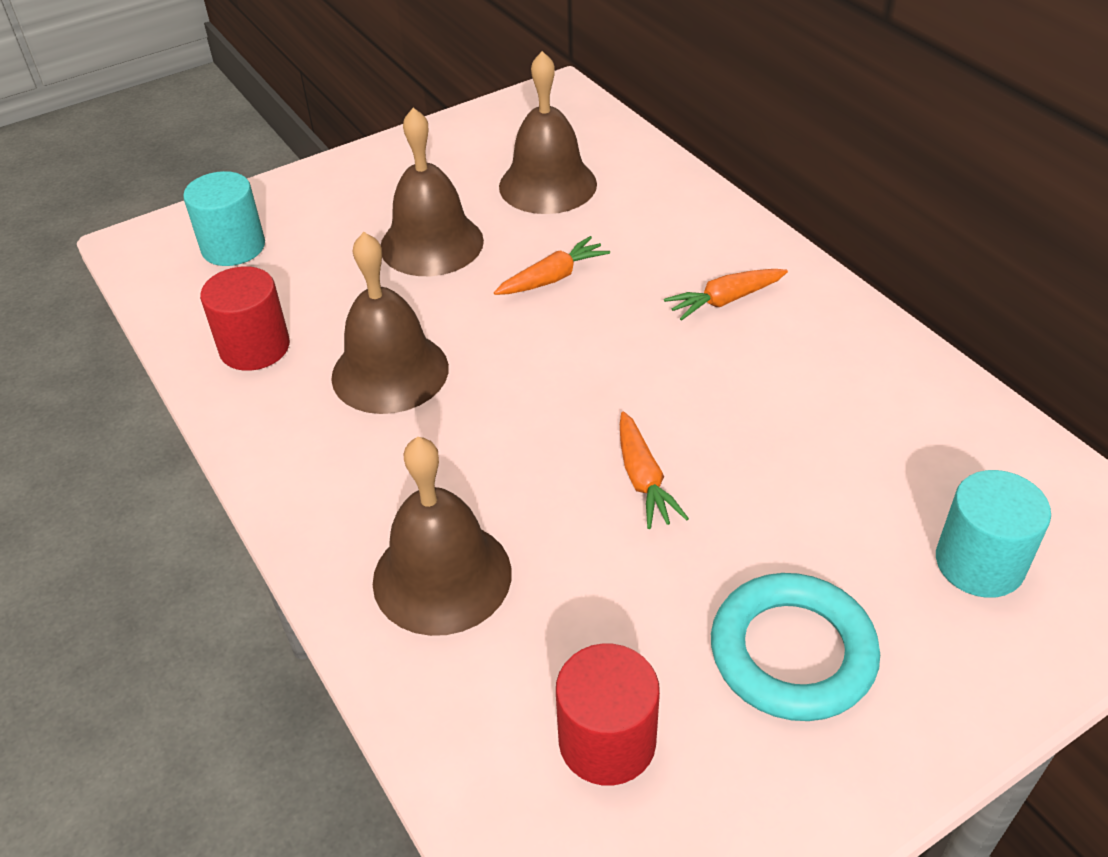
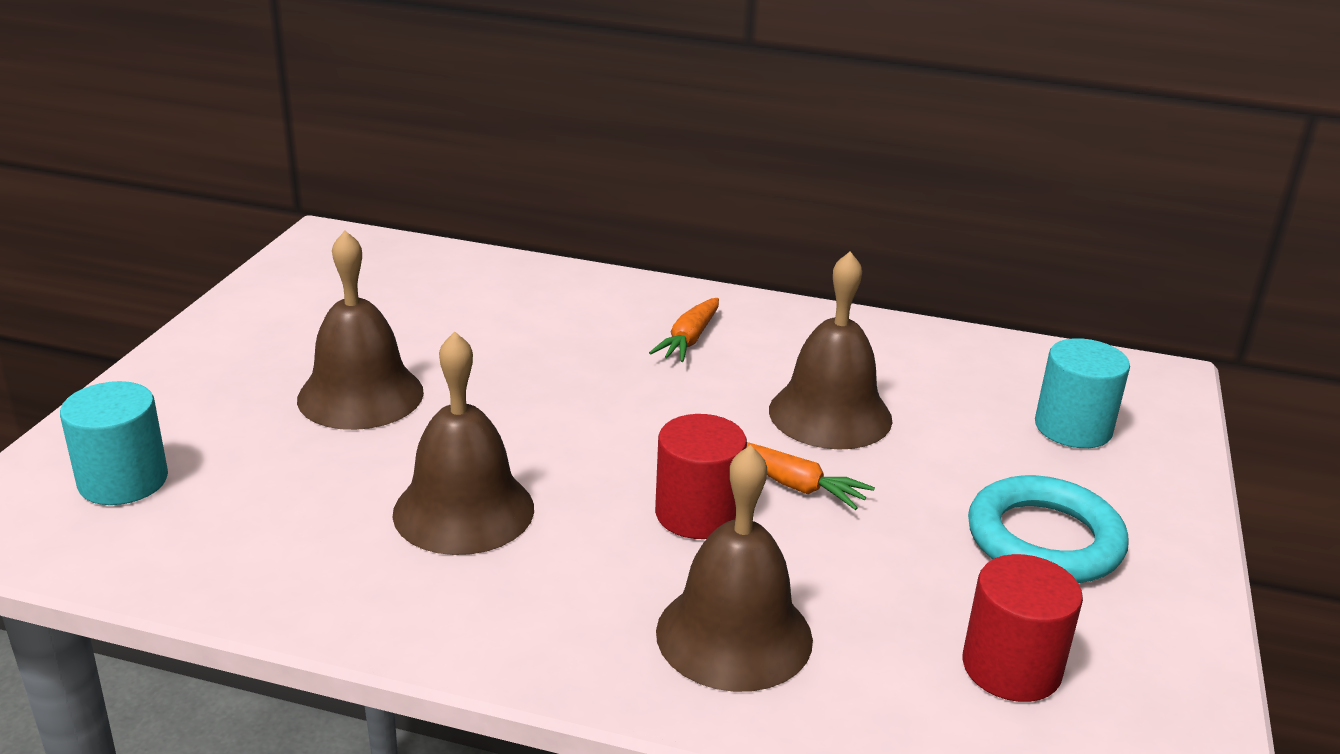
camera: 45 degrees left, 15 degrees down
red cylinder [200,266,290,371] -> red cylinder moved to [655,414,747,539]
orange carrot [494,236,610,295] -> none
brown bell [499,51,597,214] -> brown bell moved to [769,251,892,450]

